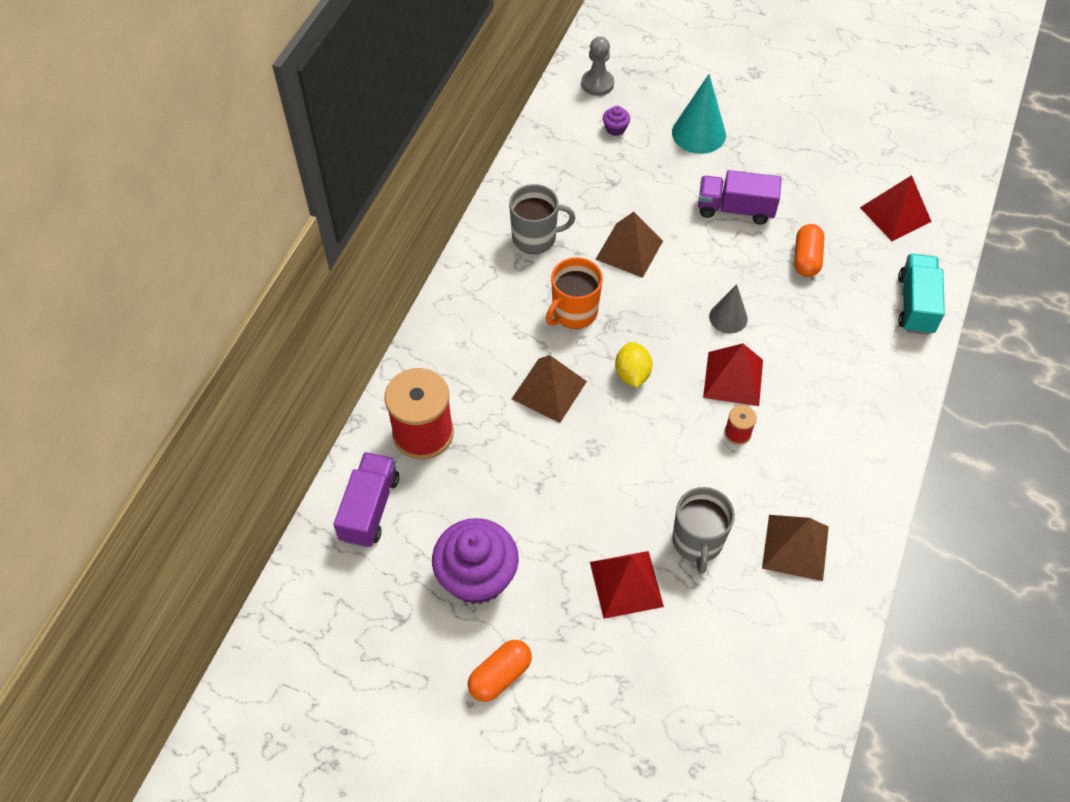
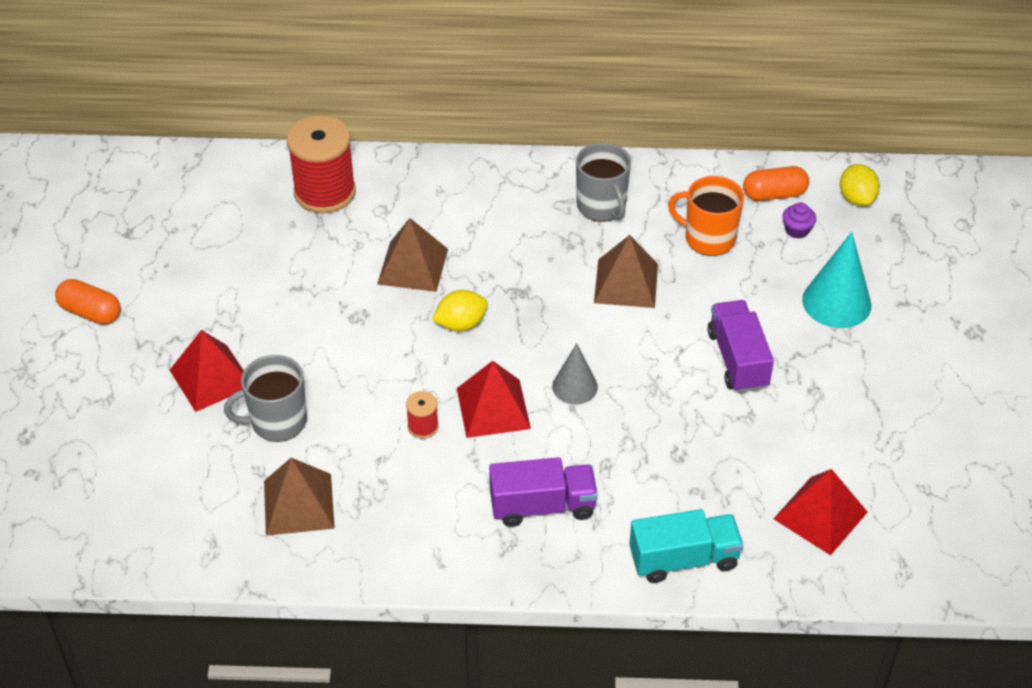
camera: 70 degrees right, 10 degrees down
purple truck [334,452,399,548] -> purple truck moved to [489,457,598,527]
purple cupcake [432,518,519,604] -> none
orange mug [546,257,603,329] -> orange mug moved to [668,176,744,256]
grey pawn [581,36,614,96] -> yellow lemon [840,164,880,206]
orange capsule [794,224,825,277] -> orange capsule moved to [743,166,809,201]

